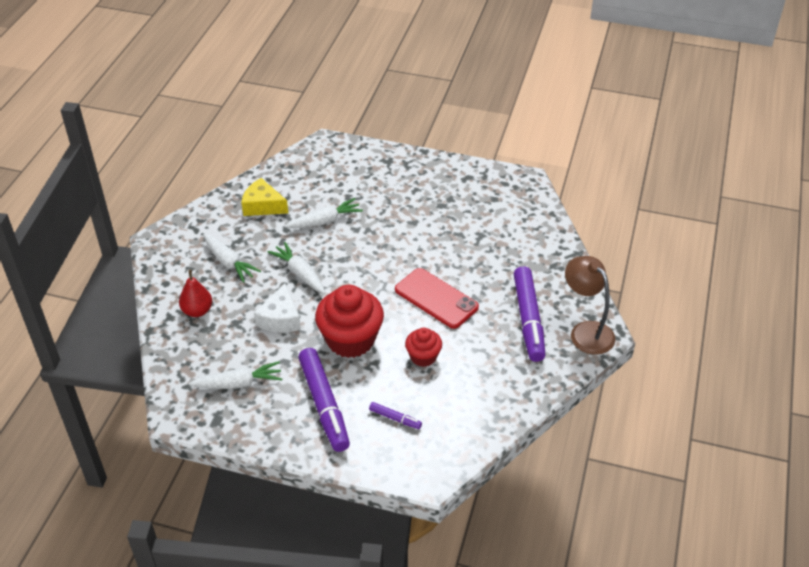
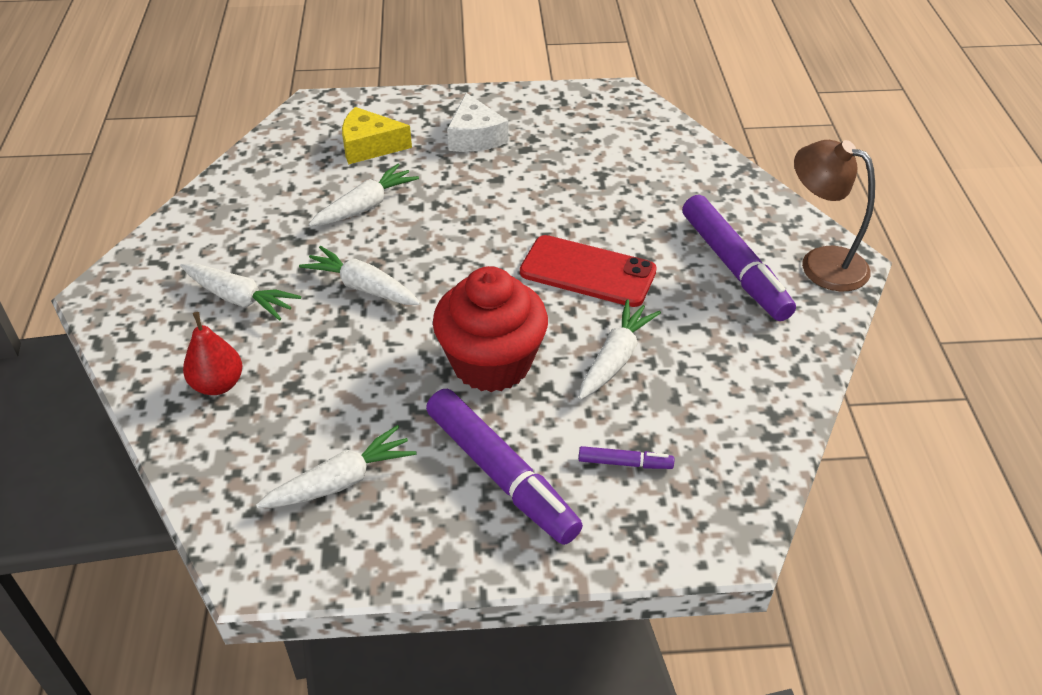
camera: 20 degrees left, 0 degrees up
yellow cheese [241,178,288,216] -> yellow cheese moved to [342,107,412,164]
white cheese [254,283,301,332] -> white cheese moved to [447,93,508,152]
red cupcake [405,328,442,367] -> white carrot [579,299,661,400]

